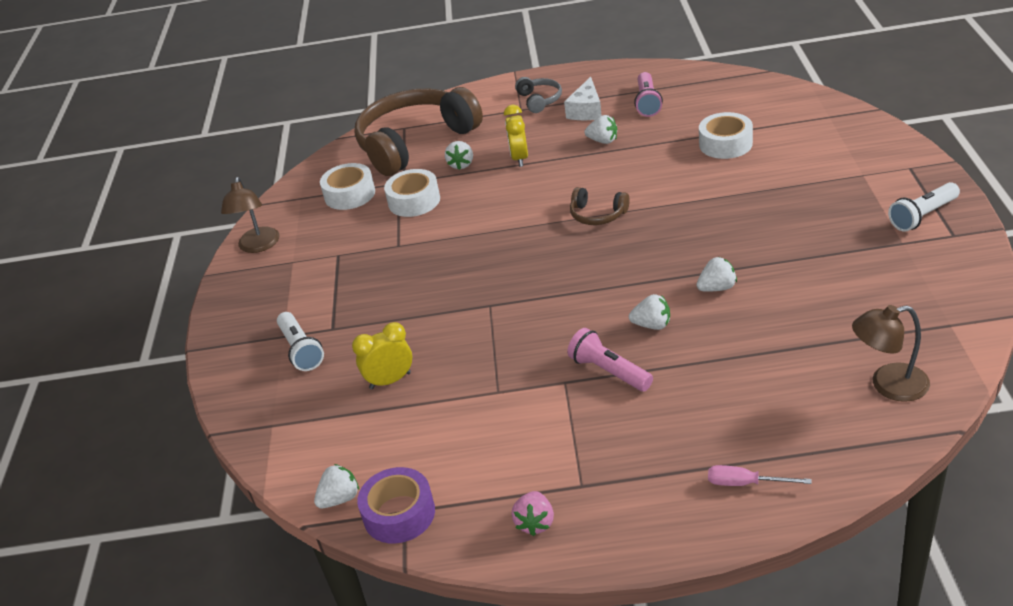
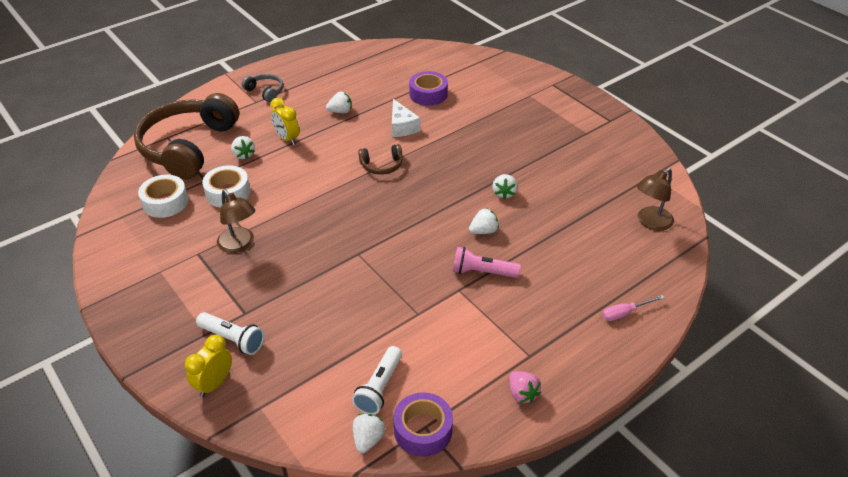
camera: 40 degrees left, 5 degrees up
brown lamp [221,177,279,253] -> brown lamp moved to [217,190,255,253]
yellow clock [352,322,412,389] -> yellow clock moved to [185,335,232,397]
white cheese [564,77,602,120] -> white cheese moved to [392,99,420,137]
pink flashlight [634,72,663,117] -> none
white strawberry [696,257,737,292] -> white strawberry turned 150 degrees clockwise [492,174,518,199]
white tape [699,112,753,159] -> purple tape [409,71,448,106]
white flashlight [888,182,960,232] -> white flashlight moved to [352,346,402,415]

